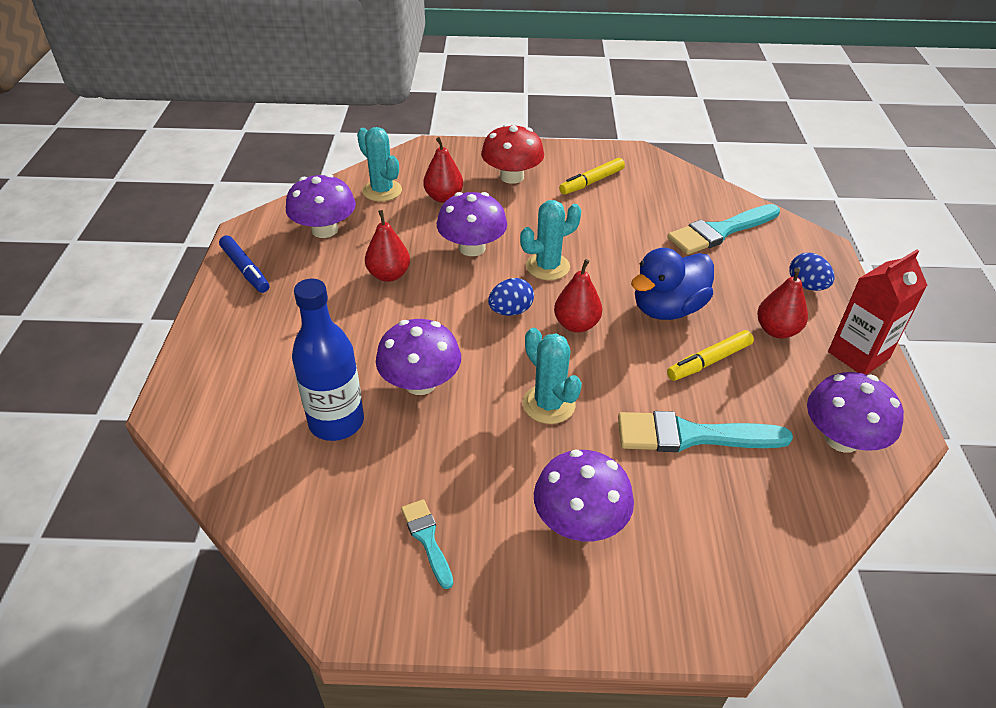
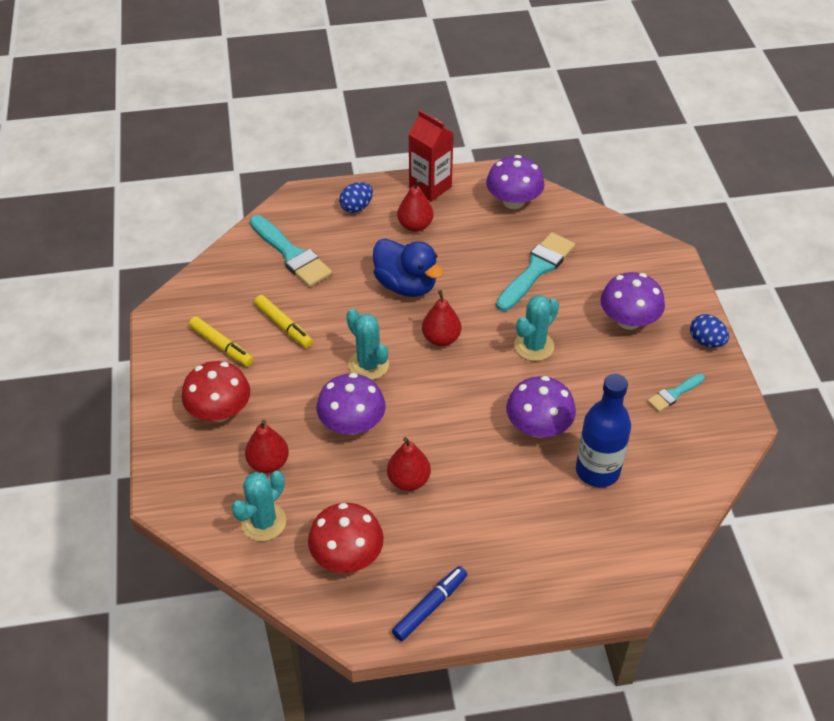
camera: 100 degrees left, 5 degrees up
purple mushroom [286,174,356,238] -> red mushroom [308,503,384,573]
blue egg [488,278,534,316] -> blue egg moved to [690,314,729,348]
turquoise brush [618,411,793,452] -> turquoise brush turned 135 degrees counterclockwise [496,232,575,311]
yellow marker [667,330,754,381] -> yellow marker moved to [254,295,313,348]

